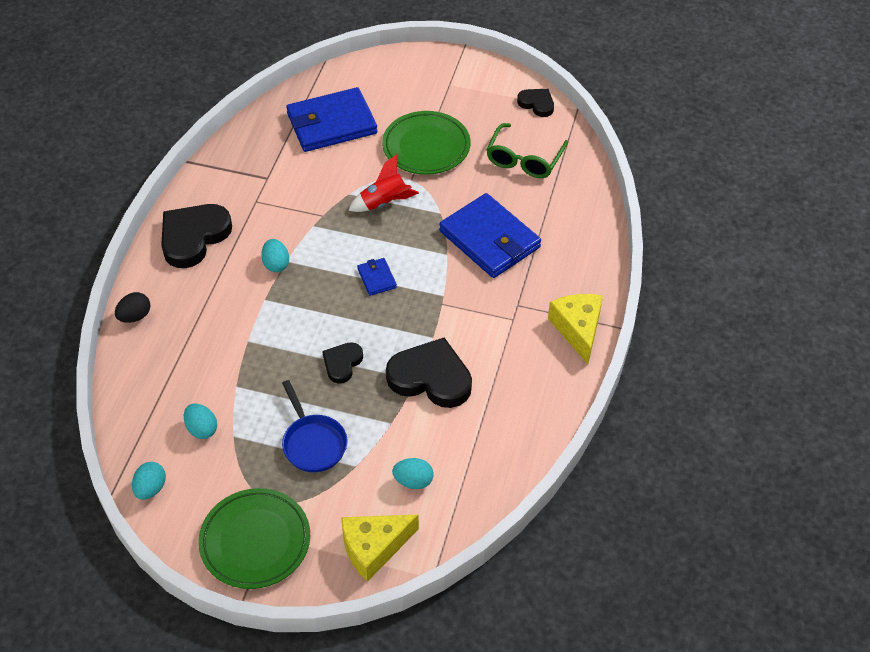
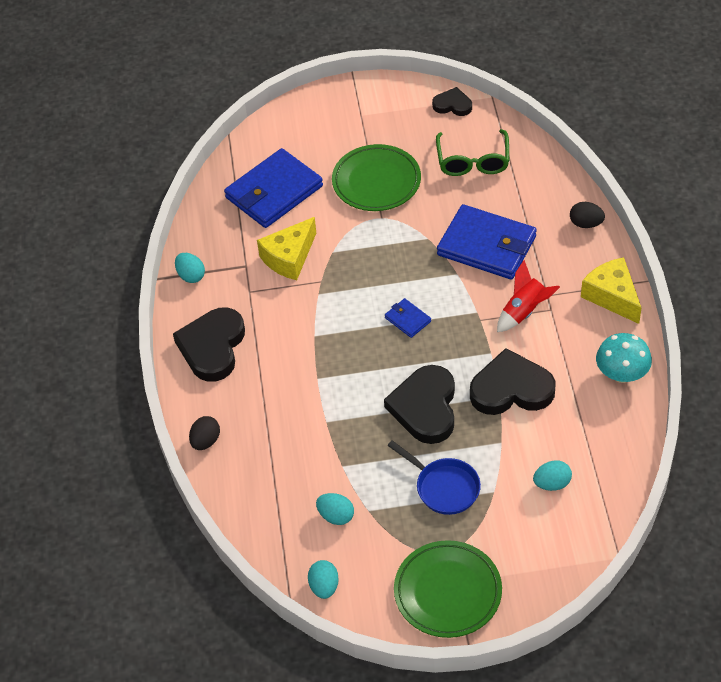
camera: 20 degrees left, 0 degrees up
turquoise egg [261,239,289,272] -> turquoise egg moved to [175,253,205,283]
black heart [322,342,363,384] -> black heart [384,365,455,444], size x1.84
yellow cheese [341,514,419,582] -> yellow cheese moved to [257,217,316,280]
red rocket [348,154,419,212] -> red rocket moved to [497,260,560,332]
none -> black egg [570,202,605,228]
none -> turquoise mushroom [596,333,652,383]

